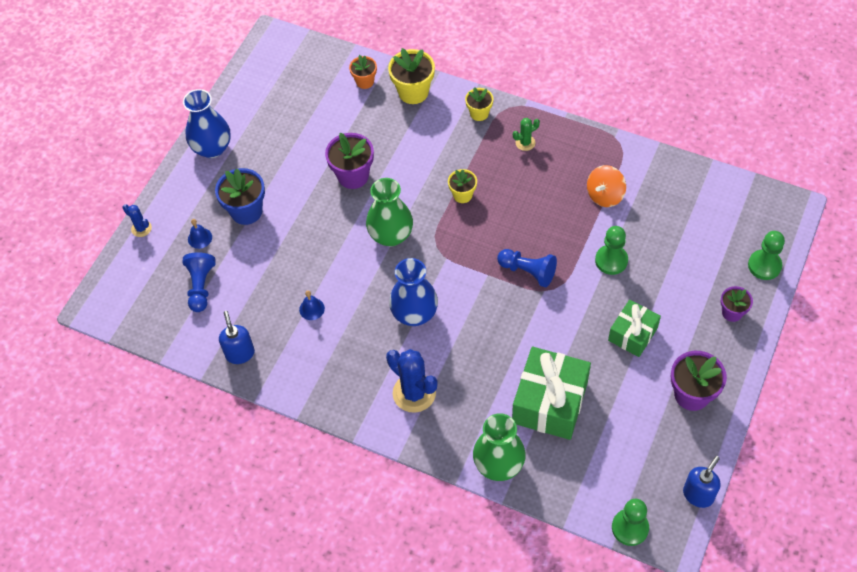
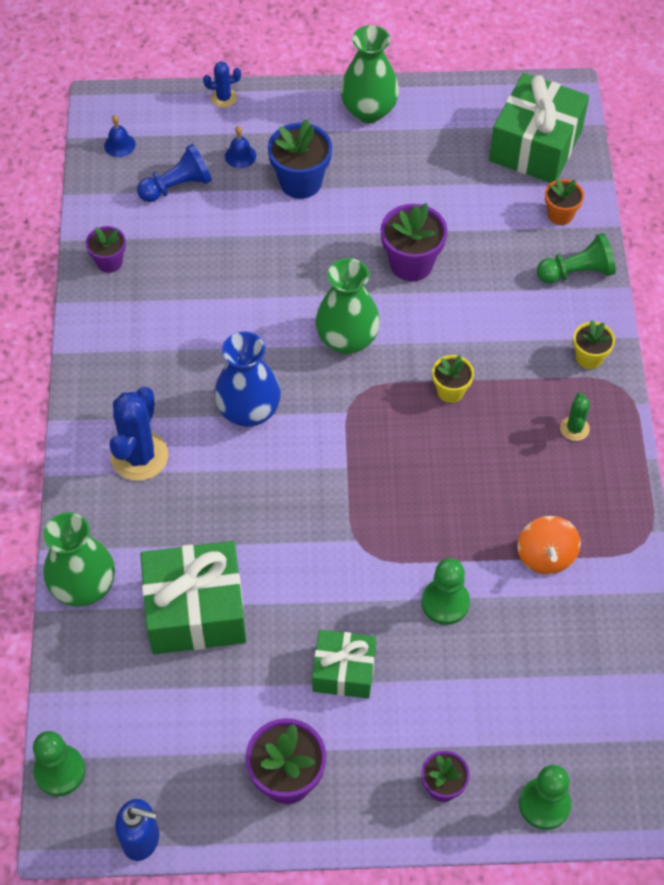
camera: 60 degrees right, 0 degrees up
blue cactus [122,204,152,237] -> blue cactus turned 75 degrees clockwise [203,61,241,108]
blue vase [183,89,231,158] -> green vase [340,25,399,123]
blue soap dispenser [219,311,255,364] -> purple flower pot [86,226,126,273]
blue bell [299,291,325,320] -> blue bell moved to [104,115,136,157]
yellow flower pot [388,48,435,104] -> green pawn [537,233,616,283]
blue pawn [497,249,557,287] -> none
green cactus [513,118,540,151] -> green cactus turned 60 degrees clockwise [560,393,590,441]
orange spinning top [587,165,626,207] -> orange spinning top turned 105 degrees counterclockwise [517,516,581,574]
none -> green gift [489,73,589,183]

